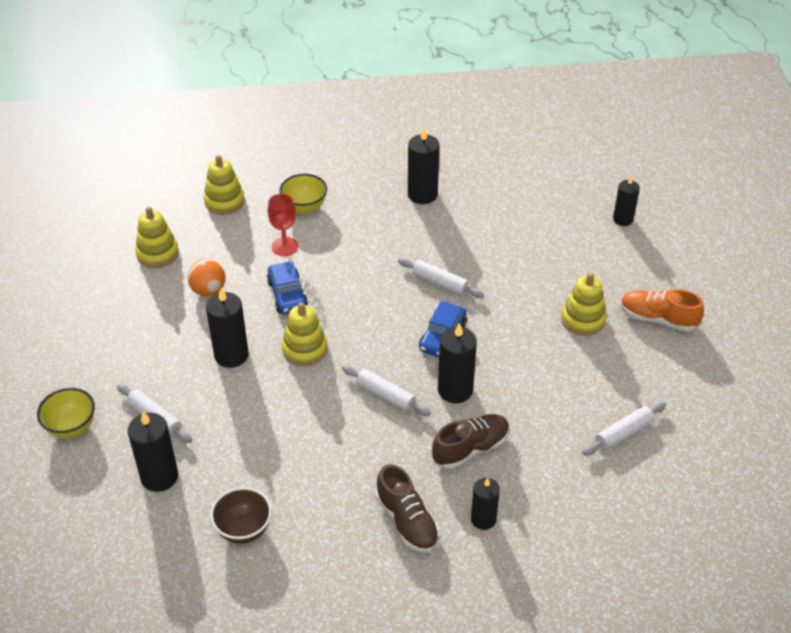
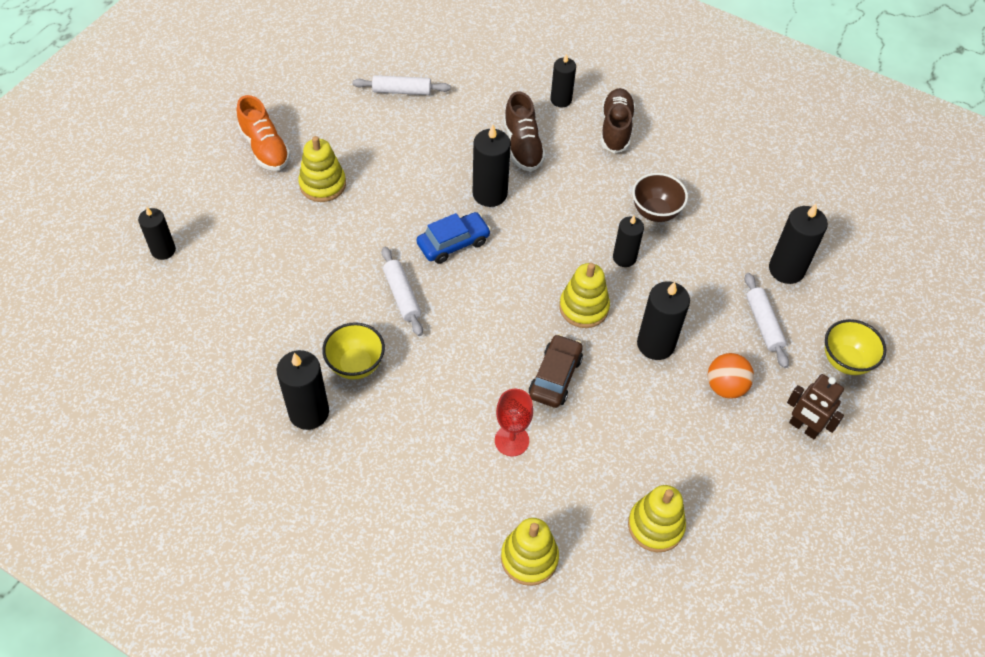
camera: 145 degrees left, 10 degrees up
orange ball [187,259,225,296] -> orange ball moved to [707,353,754,398]
brown bowl [210,487,272,544] -> brown bowl moved to [632,173,688,222]
blue car [267,261,308,315] -> brown car [529,334,583,408]
yellow bowl [279,174,327,214] -> yellow bowl moved to [322,322,385,380]
white rolling pin [342,365,431,416] -> none
brown shoe [432,414,510,469] -> brown shoe turned 105 degrees counterclockwise [504,91,545,172]
none -> black candle [613,216,644,267]
none -> brown robot [787,374,844,439]

